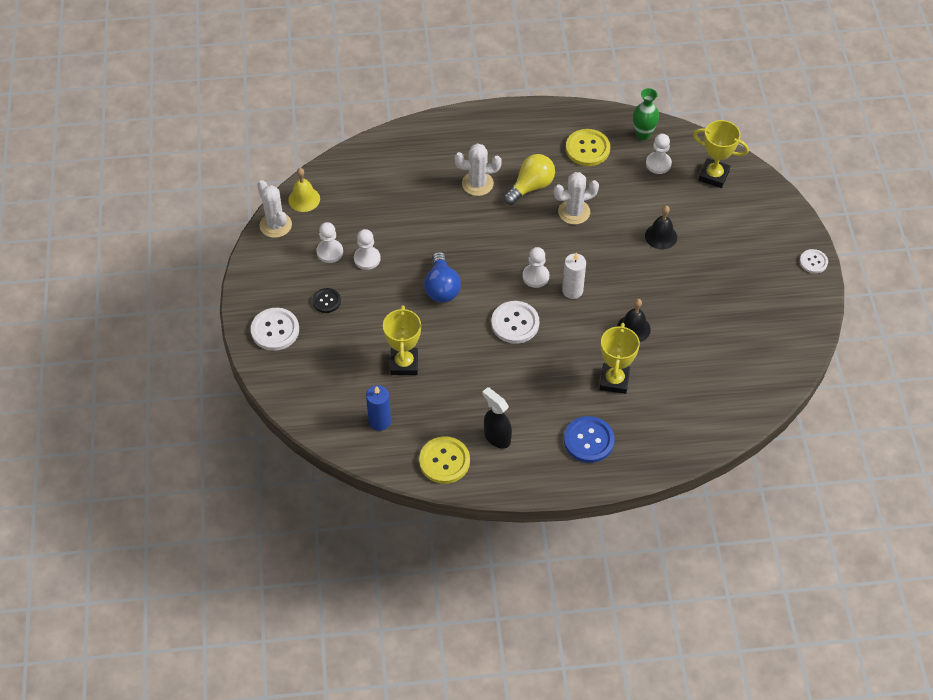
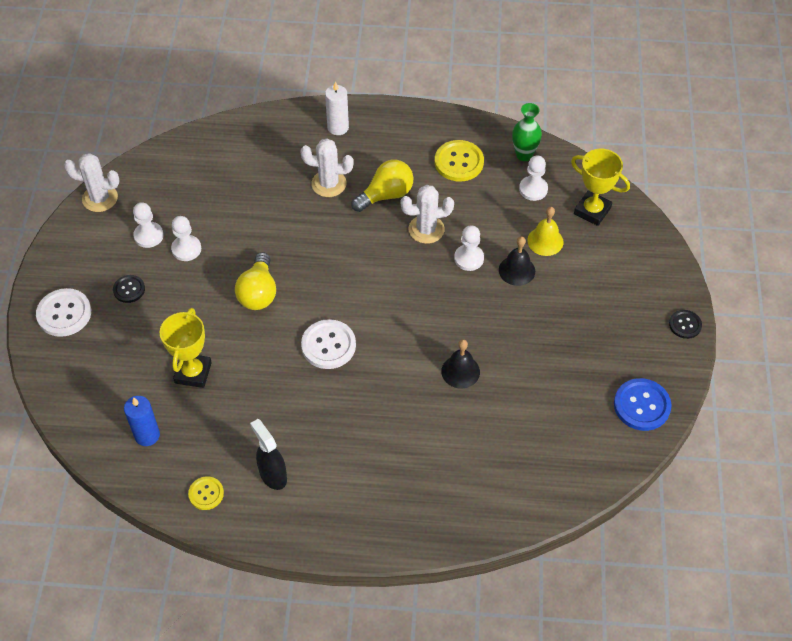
camera: 10 degrees right, 0 degrees up
white cactus [257,180,292,238] -> white cactus turned 60 degrees counterclockwise [64,153,120,212]
yellow bell [288,168,320,212] -> yellow bell moved to [527,207,563,256]
yellow button [419,436,470,484] -> yellow button [188,476,224,510], size x0.59
blue light bulb [424,252,461,303] -> yellow light bulb [235,252,276,310]
white pawn [523,247,549,288] -> white pawn moved to [454,226,484,271]
white candle [562,252,586,299] -> white candle moved to [325,81,349,135]
blue button [564,416,614,463] -> blue button moved to [614,378,672,431]
yellow trophy [600,323,640,394] -> none
white button [800,249,828,273] -> black button [669,310,702,339]

